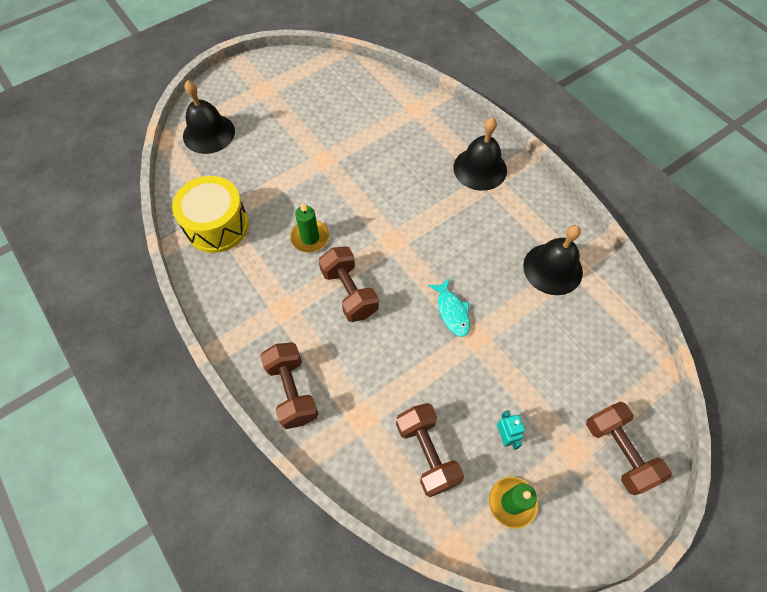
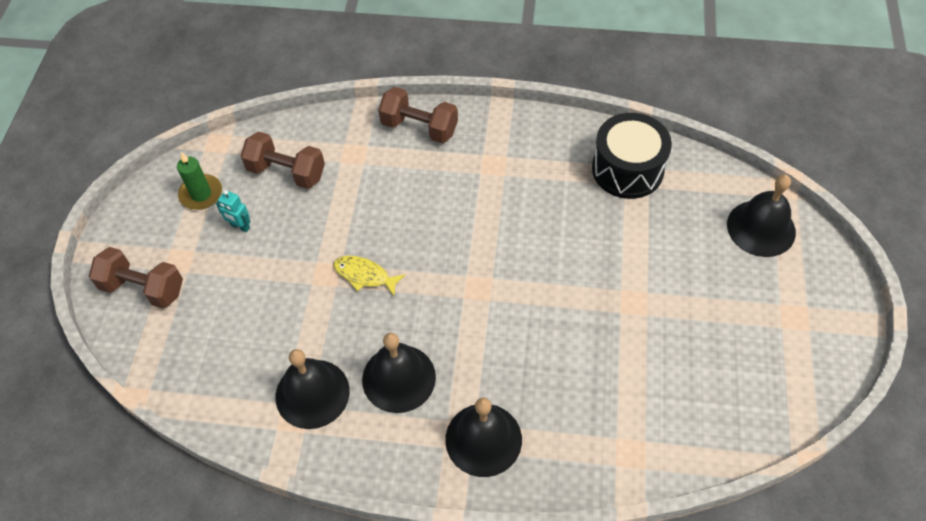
camera: 135 degrees right, 5 degrees down
yellow drum [172,176,249,253] -> black drum [592,113,672,199]
green candle [290,202,329,253] -> none
brown dumbbell [319,246,379,322] -> none
turquoise fish [428,279,470,337] -> yellow fish [333,256,405,296]
none -> black bell [362,333,436,413]

